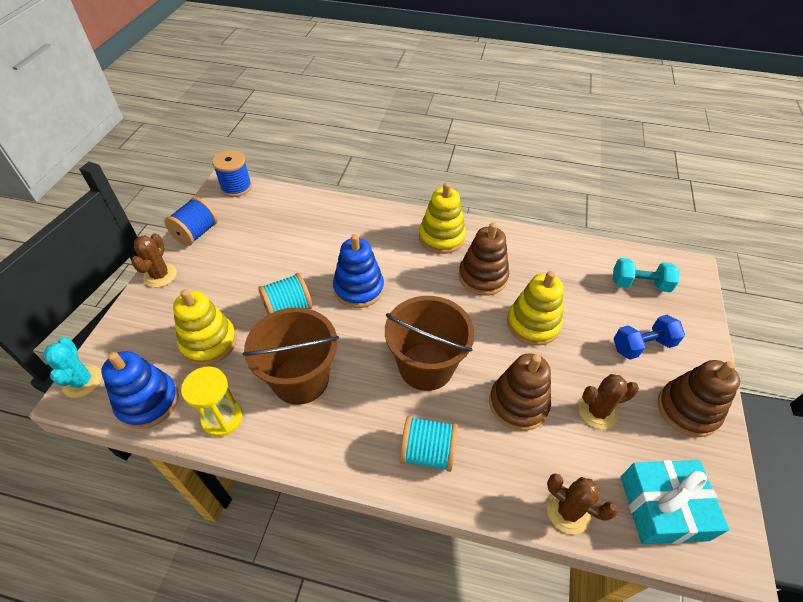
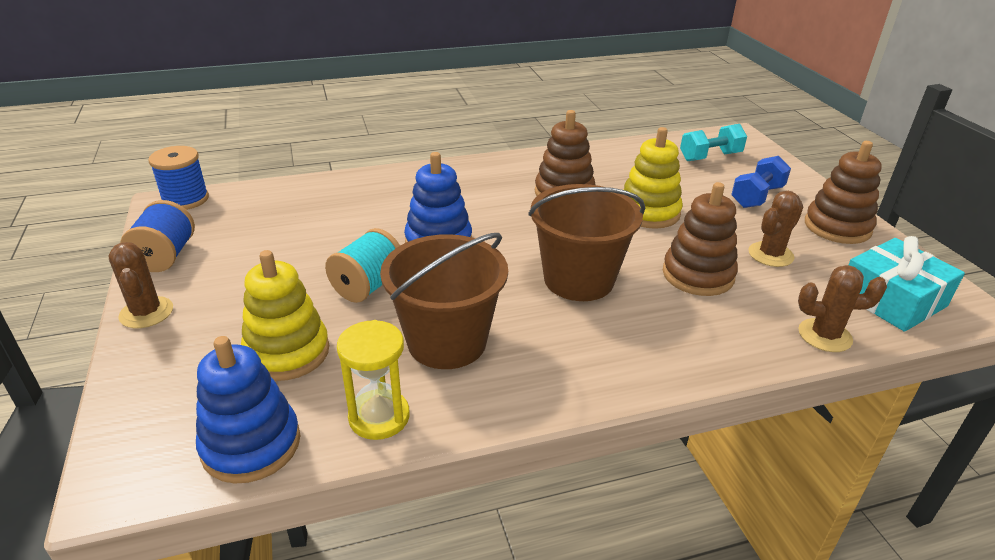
camera: 30 degrees left, 15 degrees down
turquoise cactus [43,337,102,398] -> none
turquoise spool [400,416,458,472] -> none
yellow stacking toy [419,183,466,254] -> none

